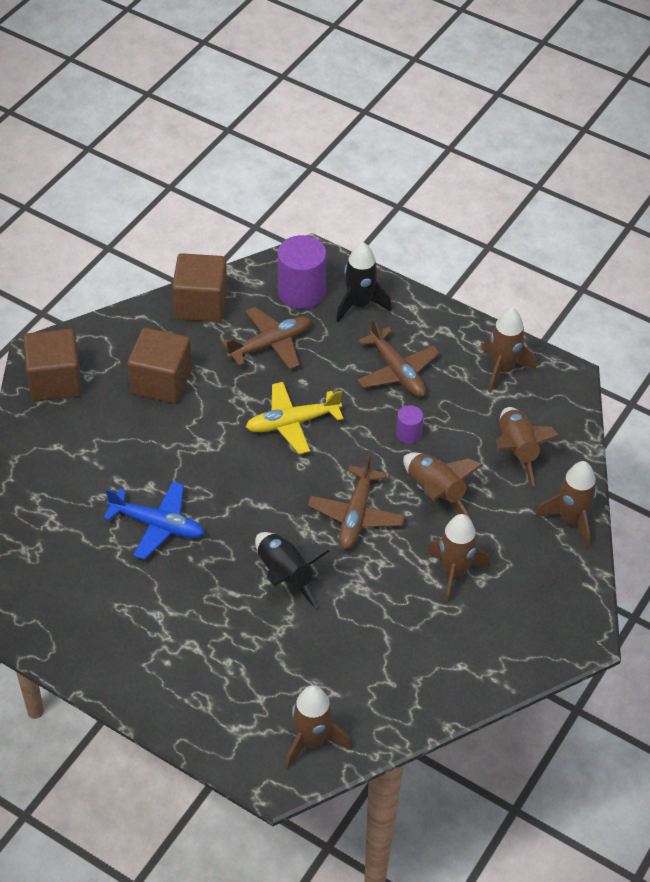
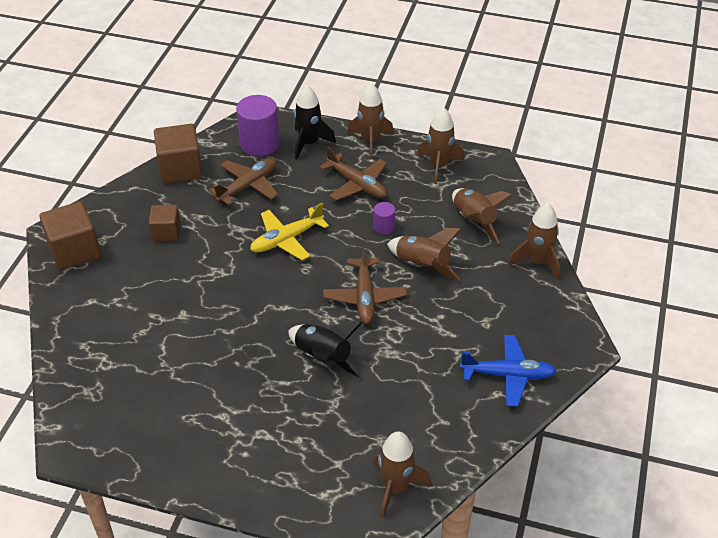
camera: 15 degrees left, 5 degrees down
blue plane [103,481,205,560] -> blue plane moved to [460,335,556,407]
brown cube [127,328,192,403] -> brown cube [149,205,181,241], size x0.61
brown rocket [427,514,490,603] -> brown rocket moved to [347,83,394,159]

